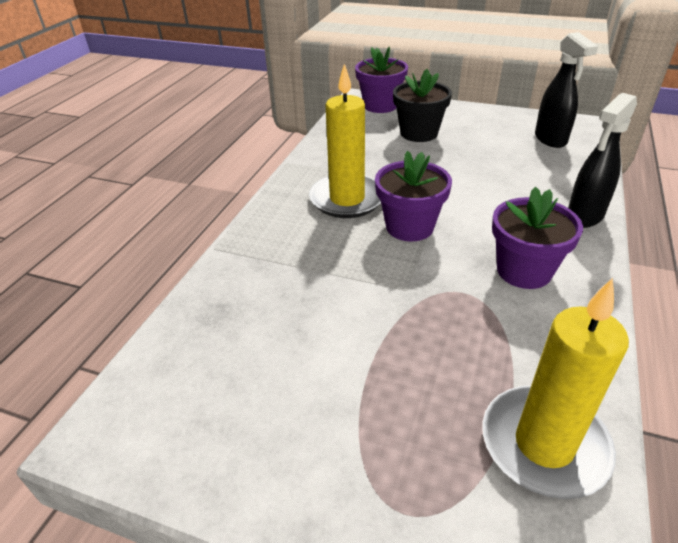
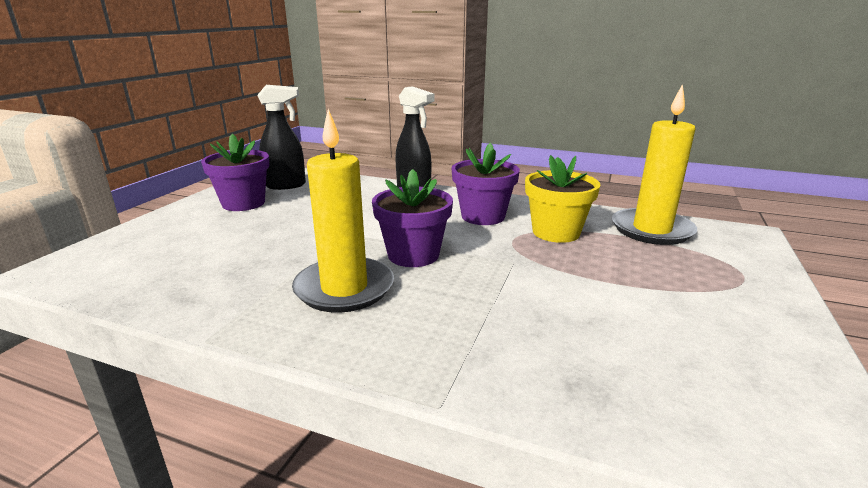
camera: 90 degrees left, 15 degrees down
purple flower pot [355,47,408,113] -> purple flower pot moved to [201,134,269,211]
black flower pot [393,69,452,142] -> none
none -> yellow flower pot [525,155,600,243]

